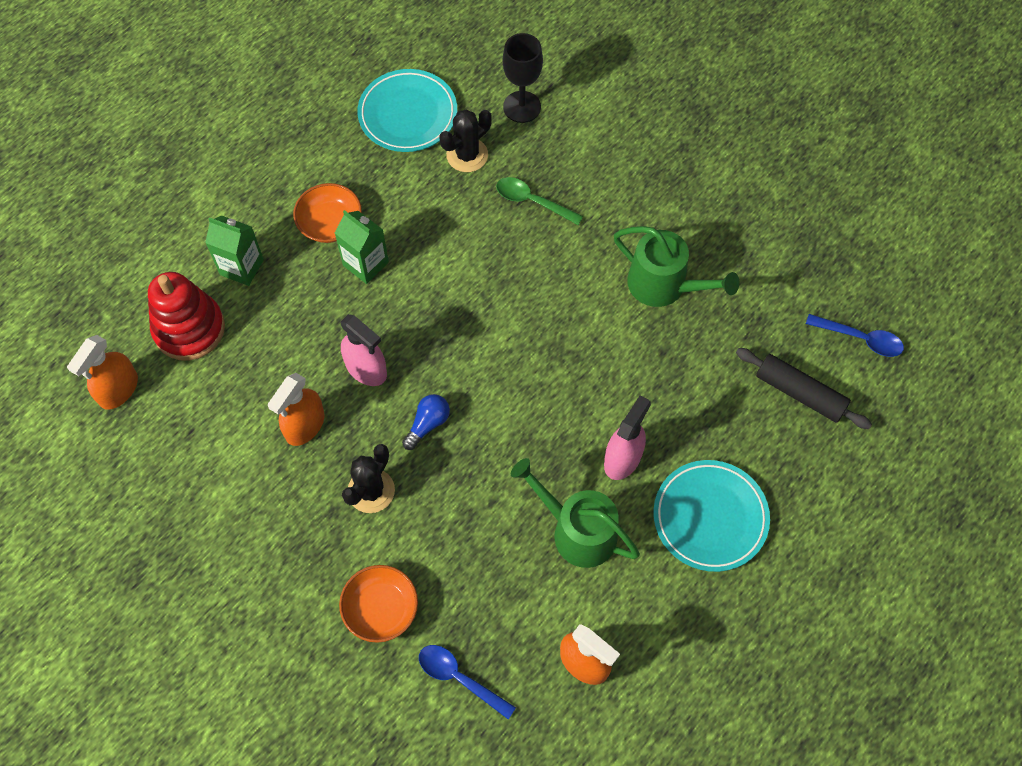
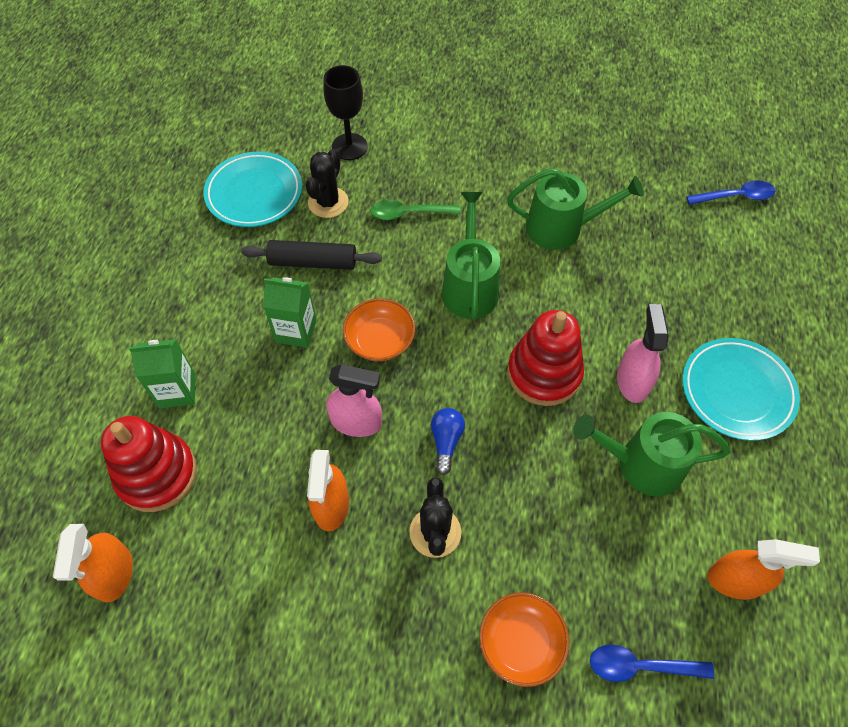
camera: 30 degrees left, 5 degrees down
orange bowl [293,183,362,243] -> orange bowl moved to [343,298,415,361]
black rolling pin [736,348,872,429] -> black rolling pin moved to [241,240,382,270]
none -> green watering can [442,192,500,319]
none -> red stacking toy [507,310,584,406]

